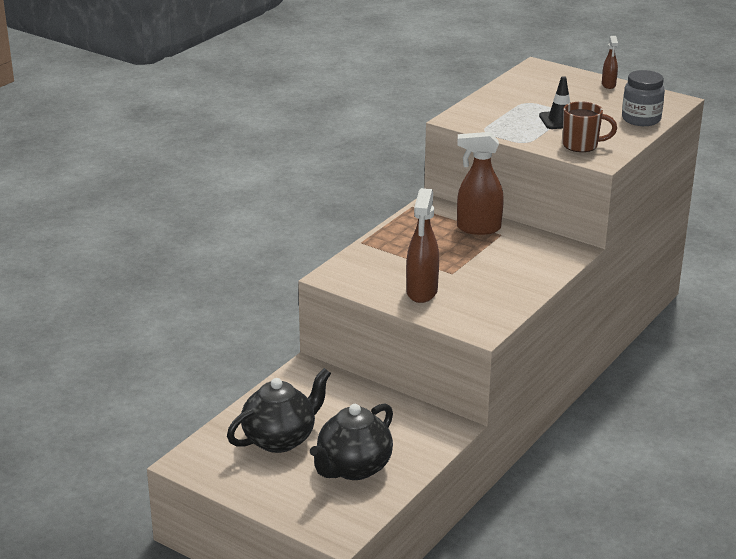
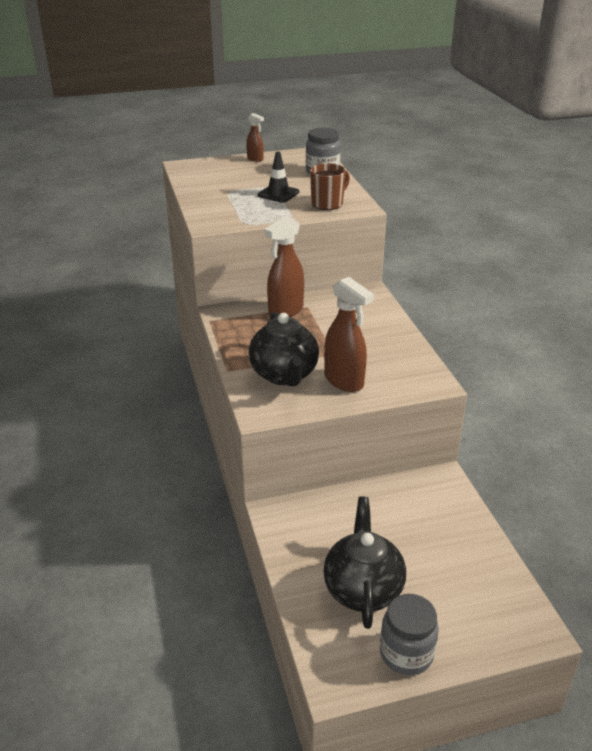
camera: 50 degrees left, 5 degrees up
black teapot [310,403,393,480] -> black teapot moved to [249,312,319,386]
none -> grey jar [380,594,439,675]

